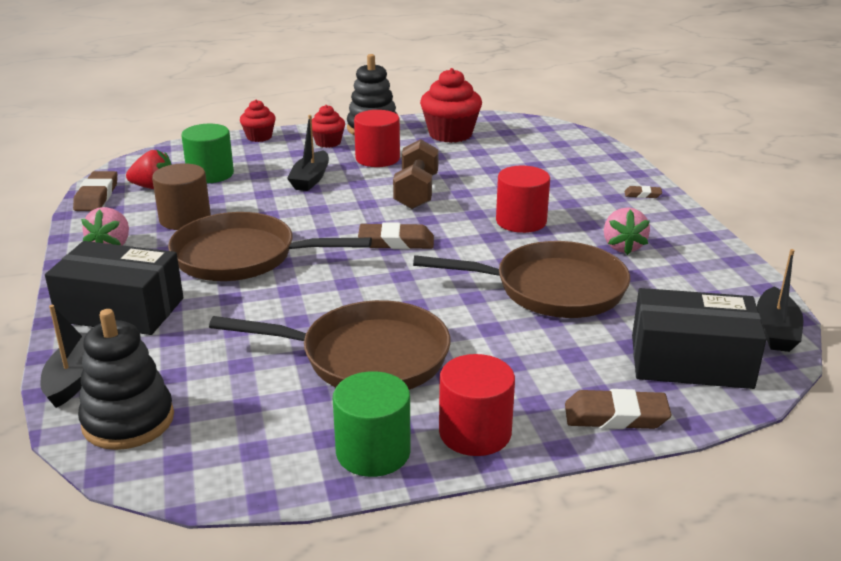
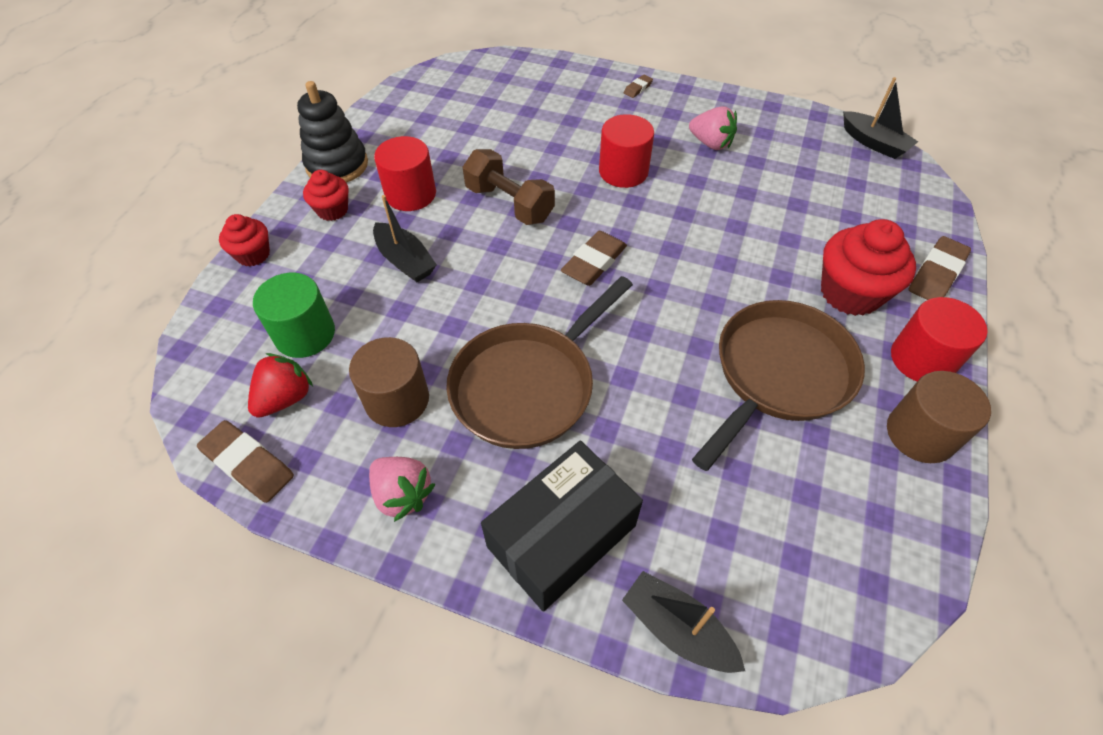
camera: 55 degrees left, 25 degrees up
black stacking toy [78,309,174,450] -> none
green cylinder [333,371,411,477] -> brown cylinder [887,371,991,463]
brown pan [413,241,630,318] -> none
red cupcake [420,68,482,143] -> red cupcake moved to [821,219,916,316]
black box [632,288,767,389] -> none

